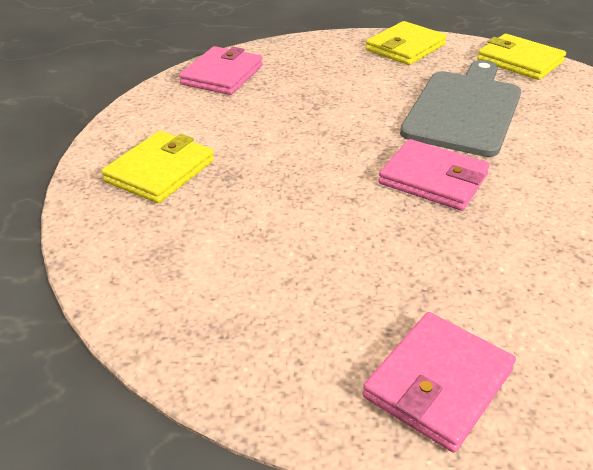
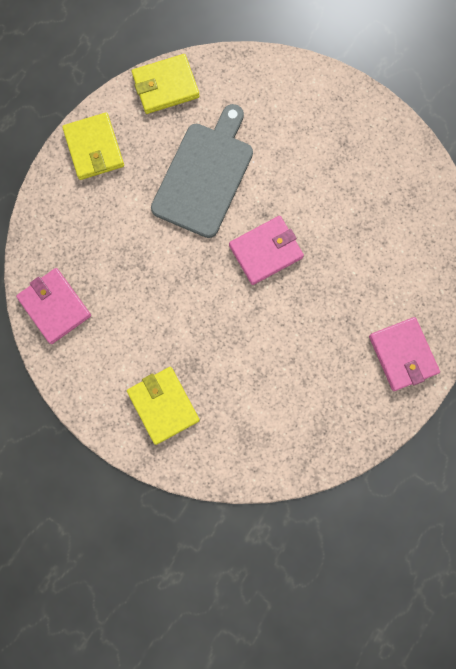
camera: 60 degrees left, 40 degrees up
grey cutting board [400,60,521,157] -> grey cutting board turned 60 degrees clockwise [151,104,253,238]

